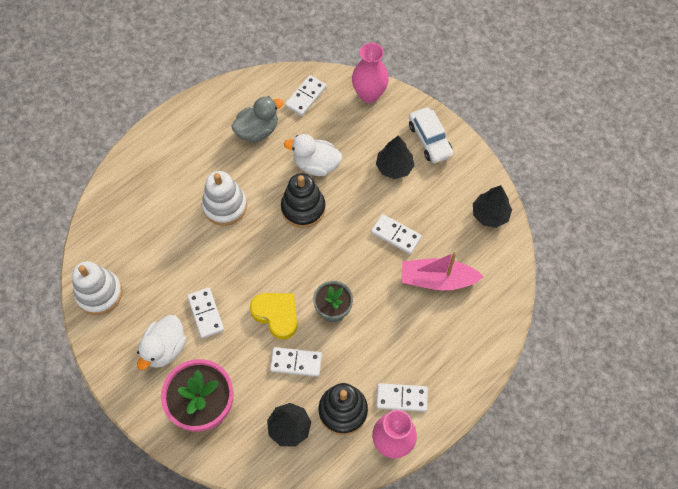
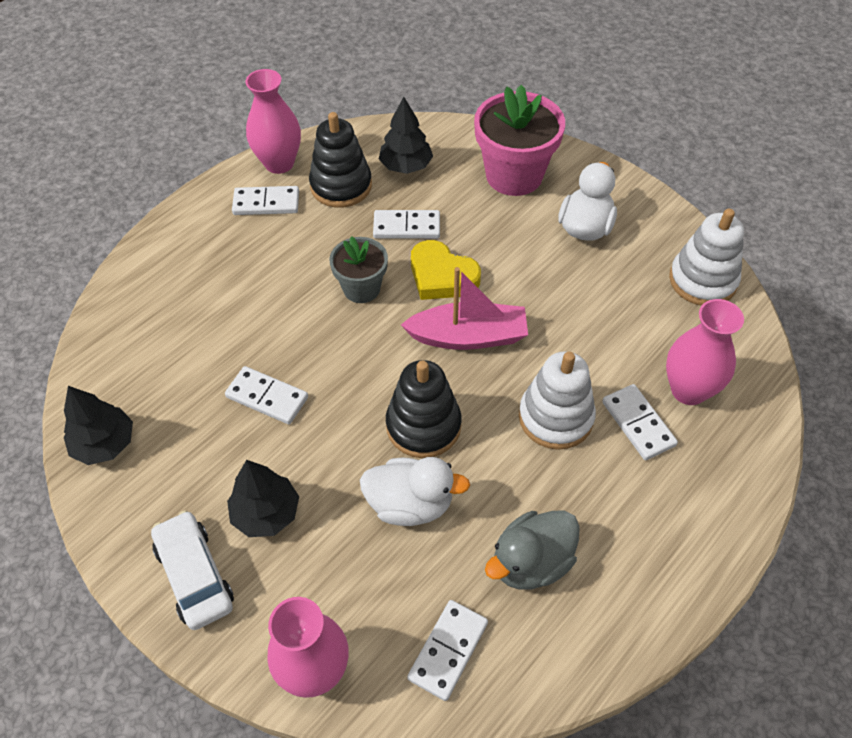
camera: 175 degrees right, 10 degrees down
white domino [187,288,224,338] -> white domino moved to [602,384,678,460]
pink boat [402,252,484,290] -> pink boat moved to [401,267,528,350]
none -> pink vase [666,299,744,405]

